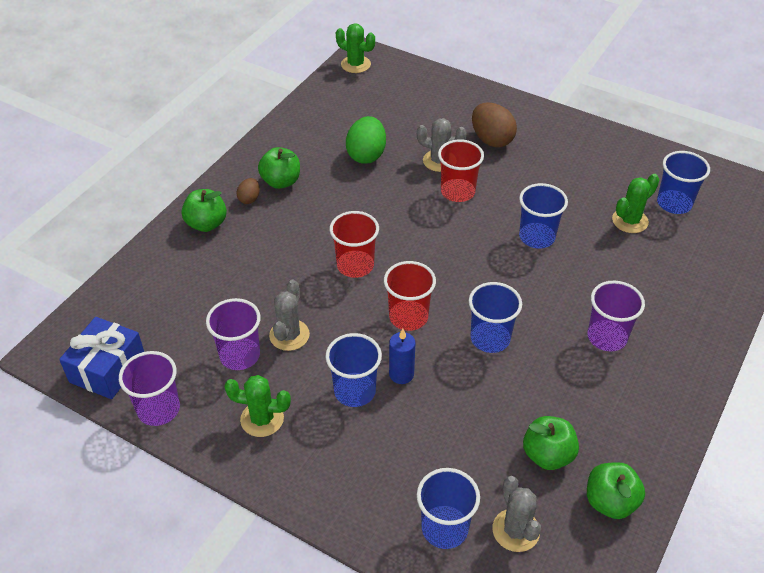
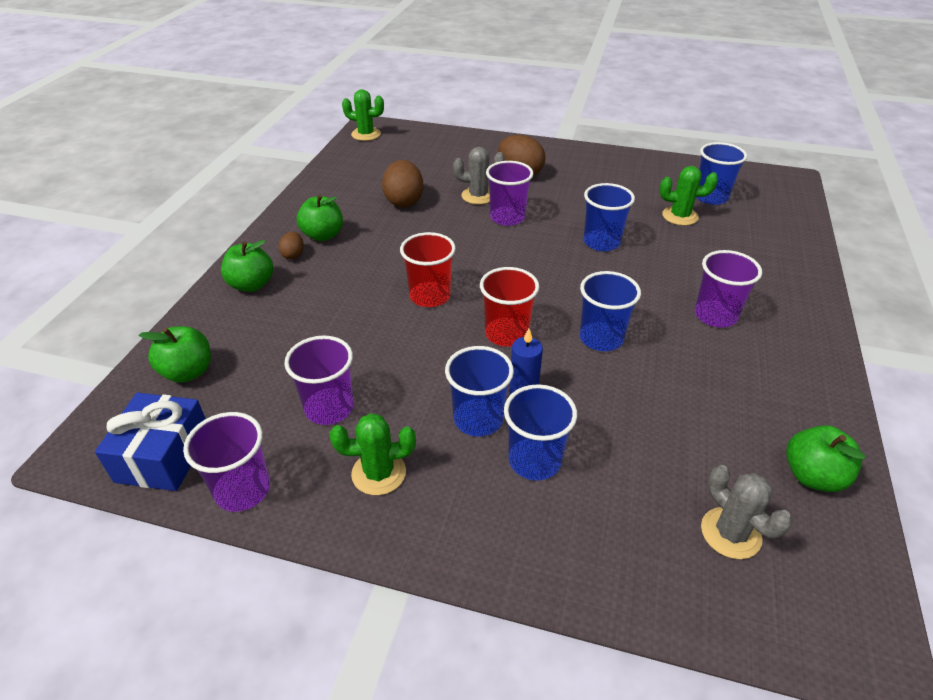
camera: 15 degrees left, 5 degrees down
grey cactus [269,279,310,351] -> none
green egg [346,116,386,164] -> brown egg [382,160,423,207]
blue cup [417,468,480,549] -> blue cup moved to [504,384,577,481]
red cup [438,139,484,202] -> purple cup [486,161,534,226]
green apple [523,416,579,470] -> green apple moved to [139,326,211,383]
green cactus [612,174,659,233] -> green cactus turned 60 degrees clockwise [660,166,718,226]

